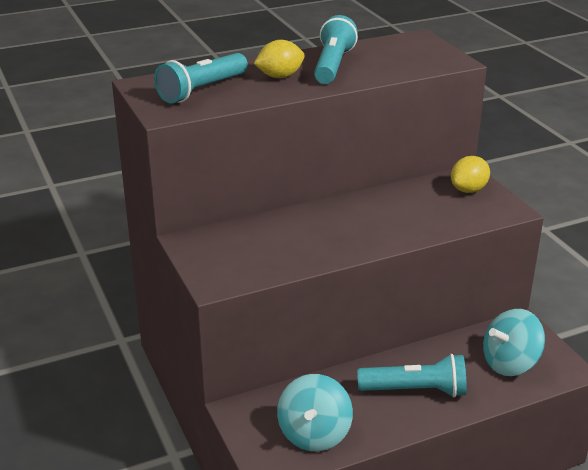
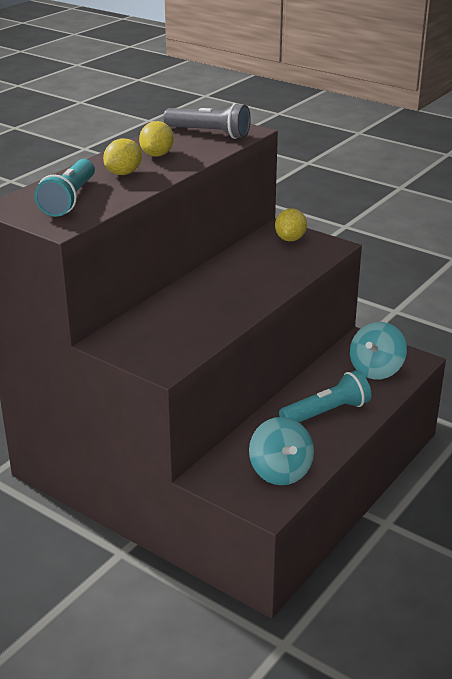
camera: 30 degrees left, 0 degrees up
turquoise flashlight [314,15,358,84] -> yellow lemon [139,121,174,157]
none -> grey flashlight [164,103,251,139]

